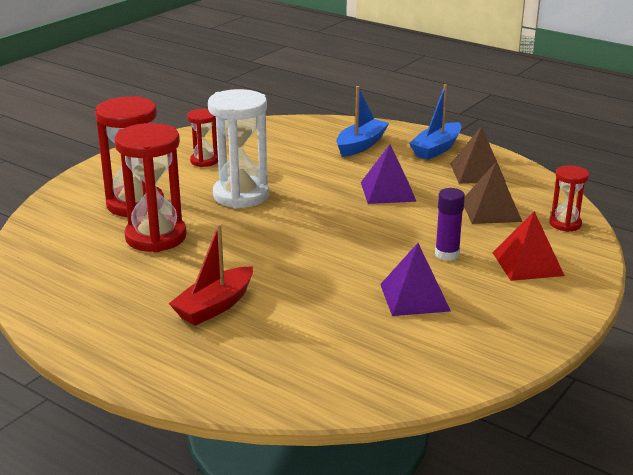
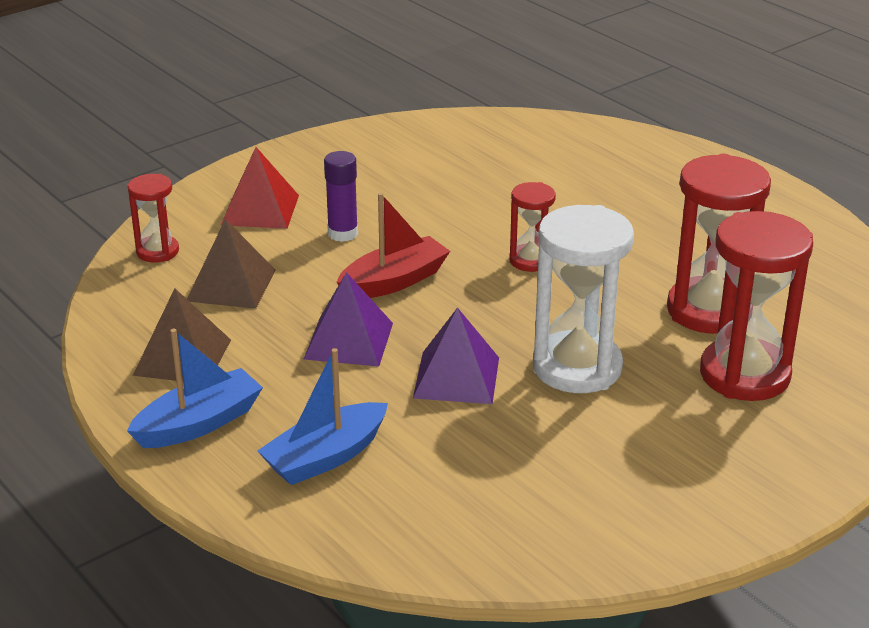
camera: 165 degrees left, 5 degrees up
red boat [169,224,253,326] -> red boat moved to [337,193,450,298]
red hourglass [187,109,218,167] -> red hourglass moved to [509,182,556,272]
purple pyramid [380,243,451,316] -> purple pyramid moved to [413,307,499,404]

